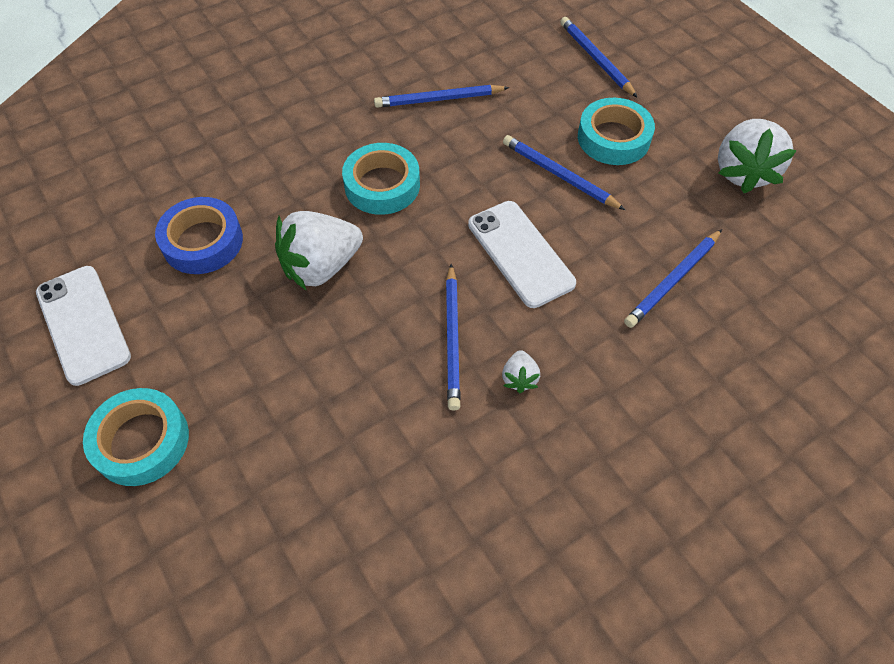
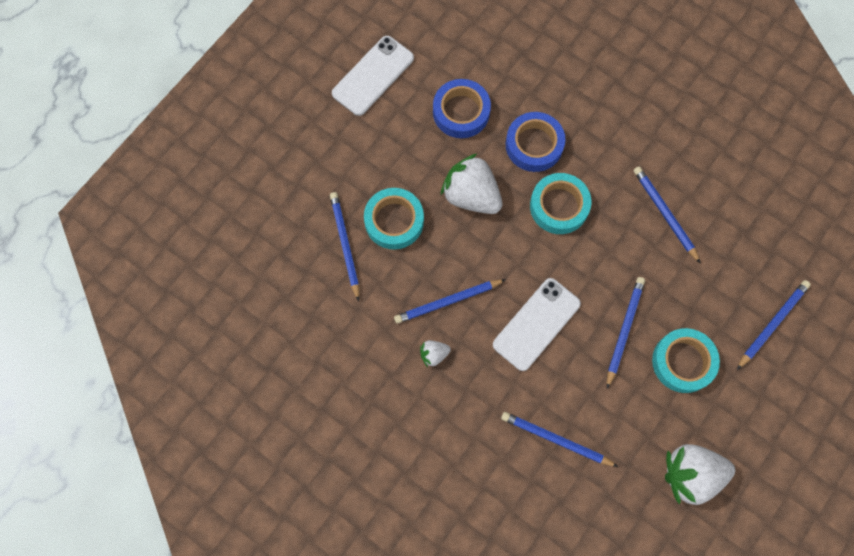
camera: 70 degrees right, 15 degrees up
turquoise tape [83,388,189,486] -> turquoise tape moved to [364,188,424,249]
none -> blue pencil [330,192,359,301]
none -> blue tape [506,112,565,172]

